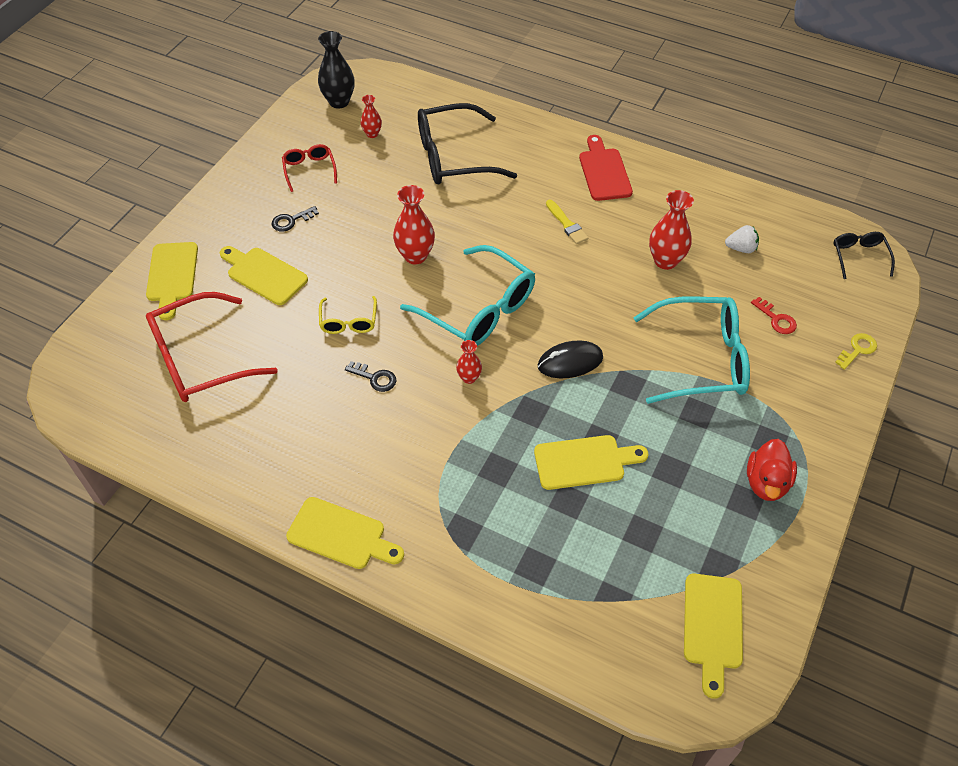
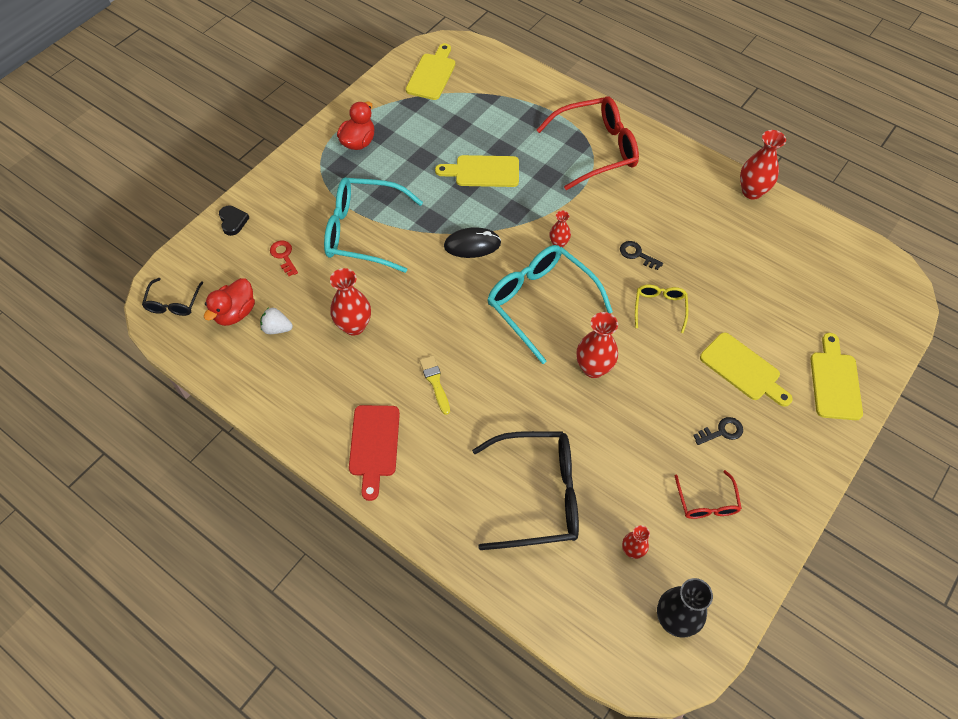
camera: 170 degrees left, 5 degrees up
red glasses [146,292,278,402] -> red glasses moved to [536,96,639,190]
yellow cutting board [286,497,404,569] -> none
yellow key [835,333,877,370] -> black heart [219,205,249,236]
none -> red duck [204,278,255,326]
none -> red vase [740,130,786,200]

